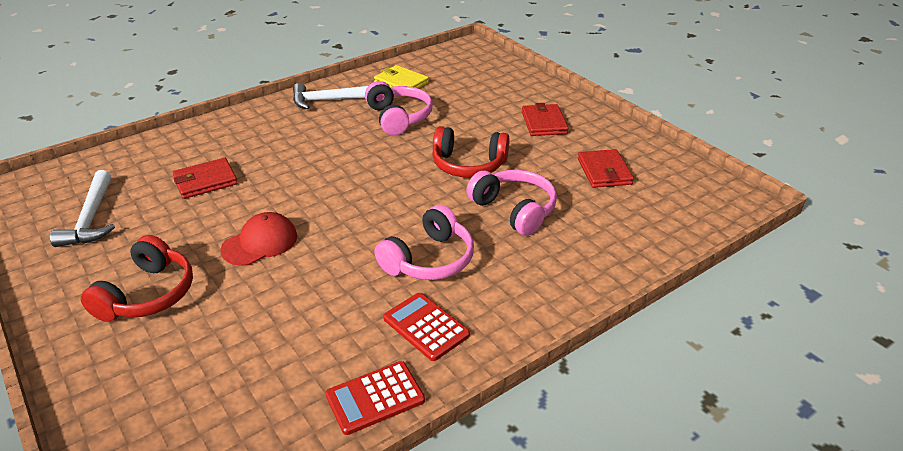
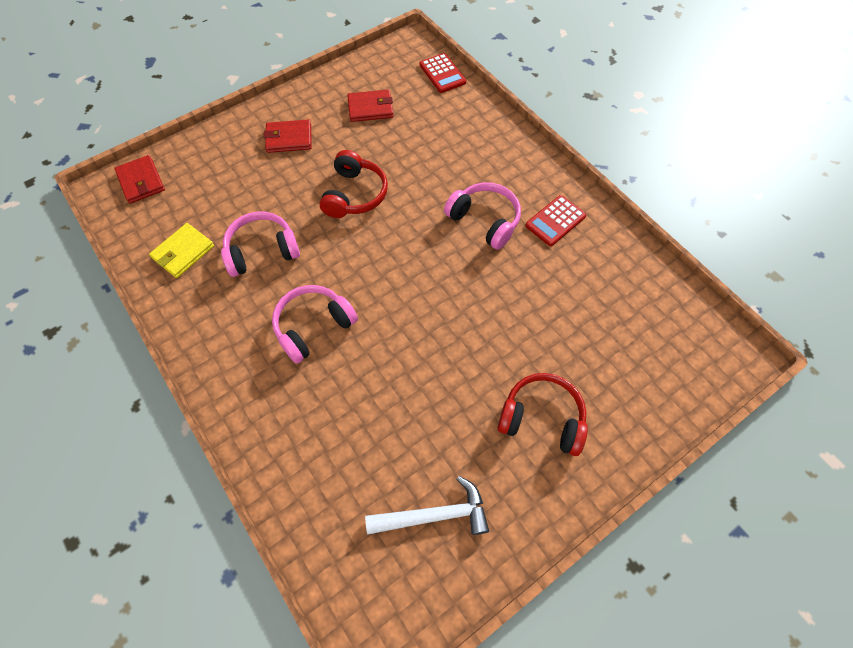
camera: 90 degrees left, 25 degrees up
red wallet [172,158,238,199] -> red wallet moved to [115,155,165,204]
red cap [220,212,297,266] -> none
white hammer [293,83,368,109] -> none
red calculator [325,361,425,435] -> red calculator moved to [420,53,466,93]
pink headphones [466,170,557,236] -> pink headphones moved to [272,285,358,364]

